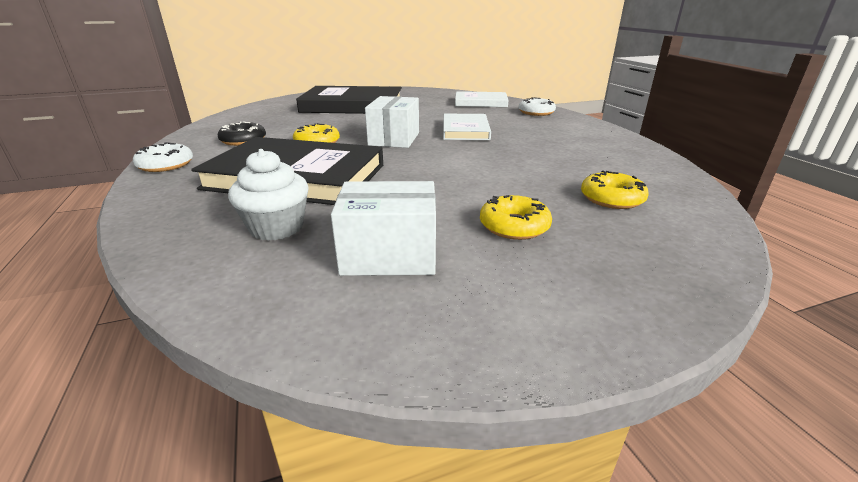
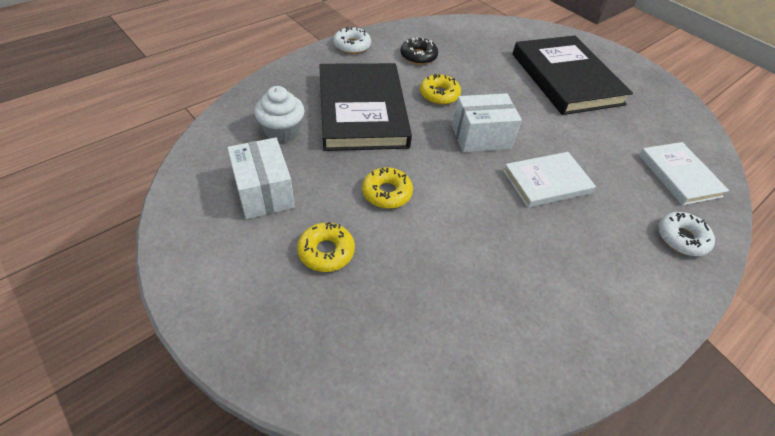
camera: 65 degrees right, 20 degrees up
yellow donut [581,170,649,209] -> yellow donut moved to [362,167,413,209]

